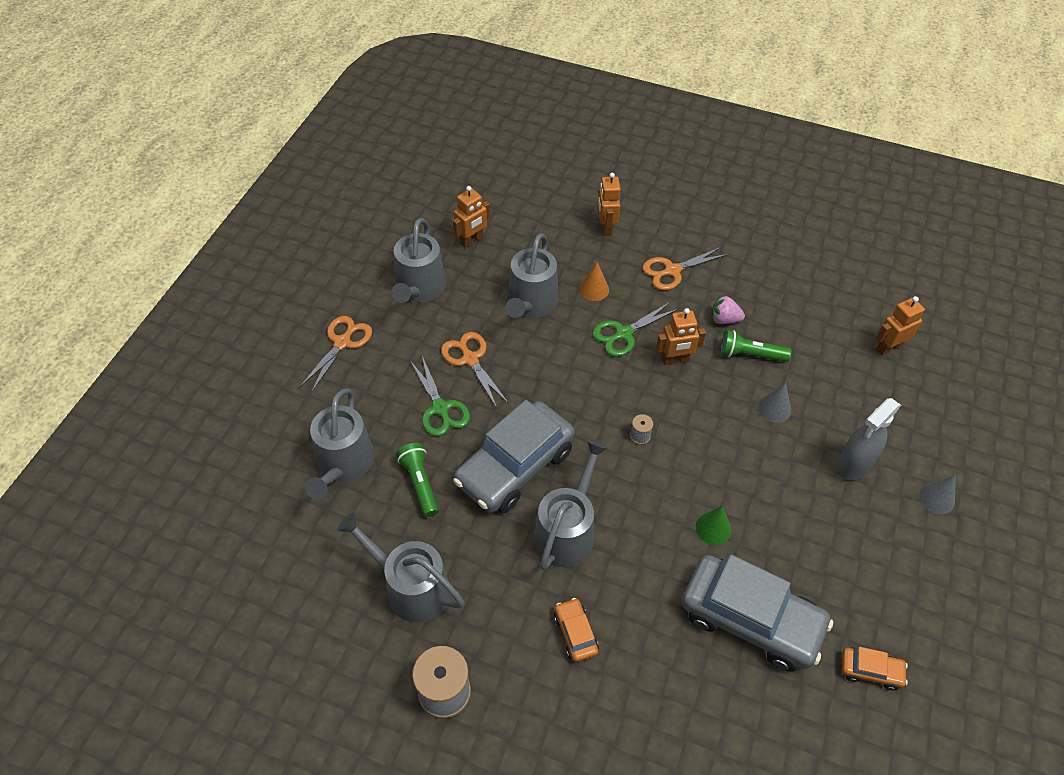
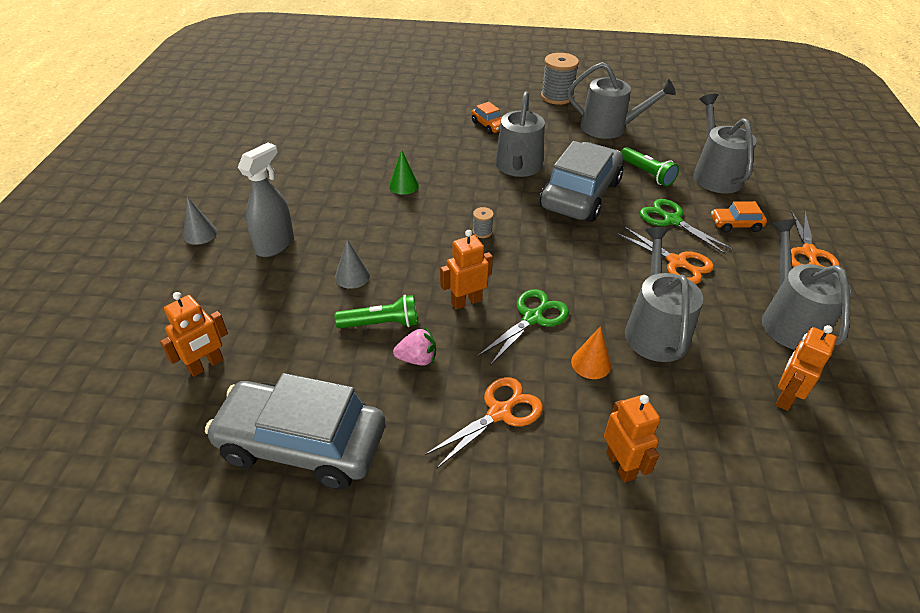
camera: 165 degrees right, 10 degrees down
grey car [682,554,833,672] -> grey car moved to [205,373,385,490]
orange car [842,647,908,691] -> orange car moved to [711,201,767,233]

